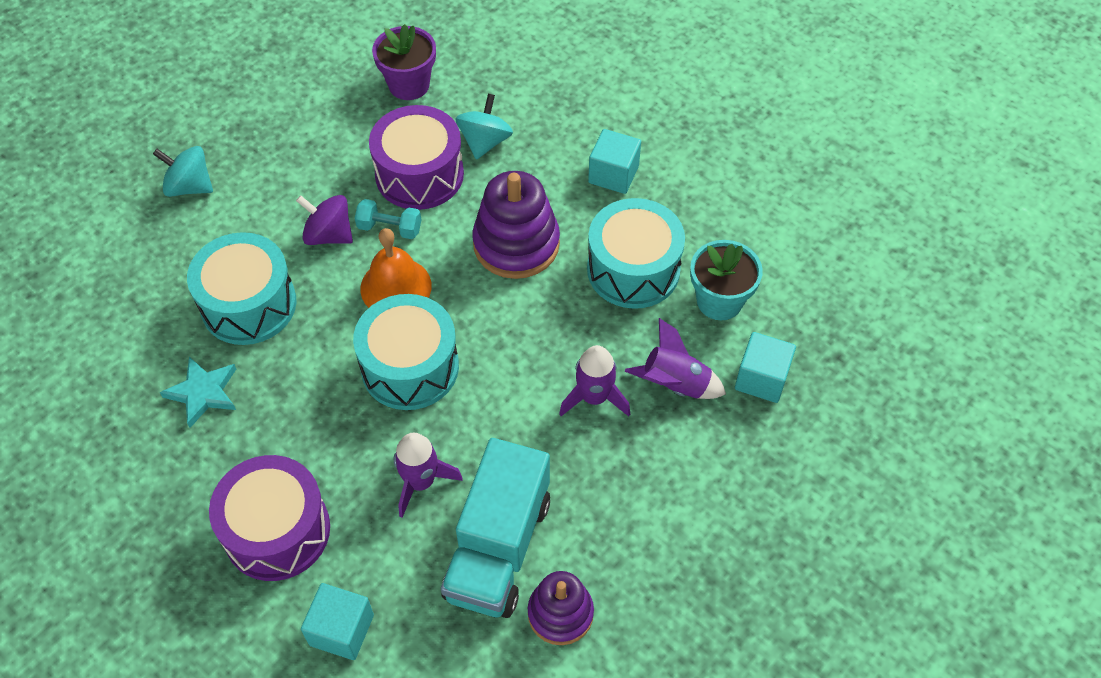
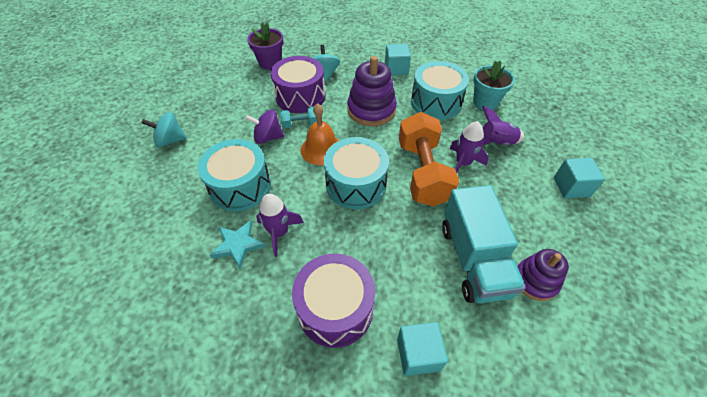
camera: 25 degrees left, 5 degrees down
purple rocket [394,433,463,518] -> purple rocket moved to [256,194,304,257]
turquoise cube [735,332,796,403] -> turquoise cube moved to [554,158,605,198]
none -> orange dumbbell [399,112,459,206]

